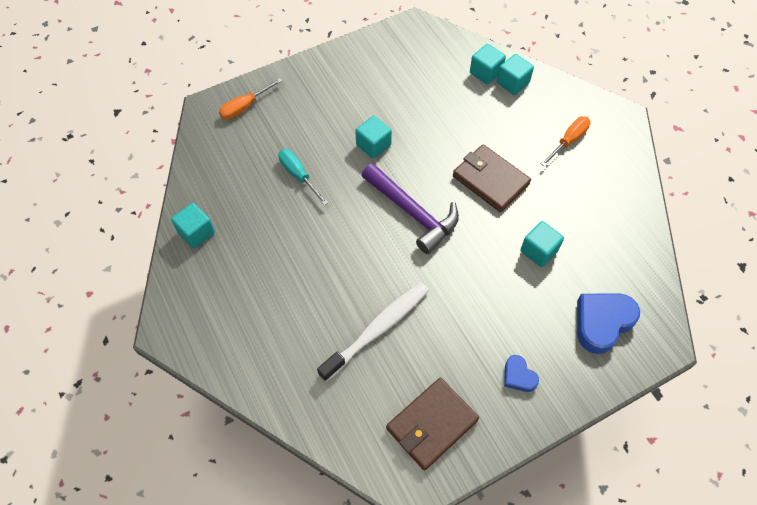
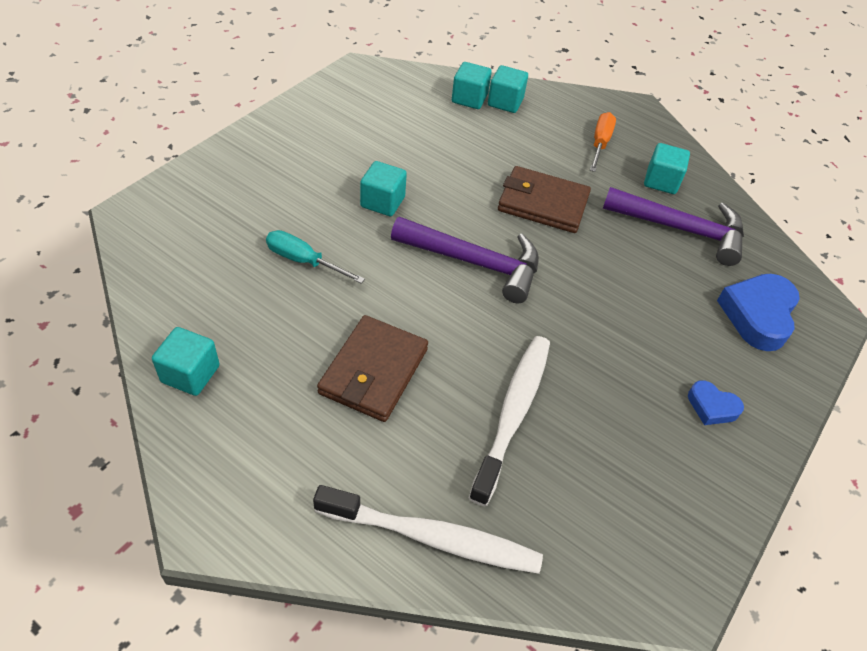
camera: 30 degrees left, 10 degrees down
orange screwdriver [219,78,283,120] -> none
brown wallet [386,378,479,470] -> brown wallet moved to [317,315,428,422]
turquoise cube [520,221,564,267] -> turquoise cube moved to [644,143,690,194]
none -> white toothbrush [313,485,543,574]
none -> purple hammer [603,187,744,266]

